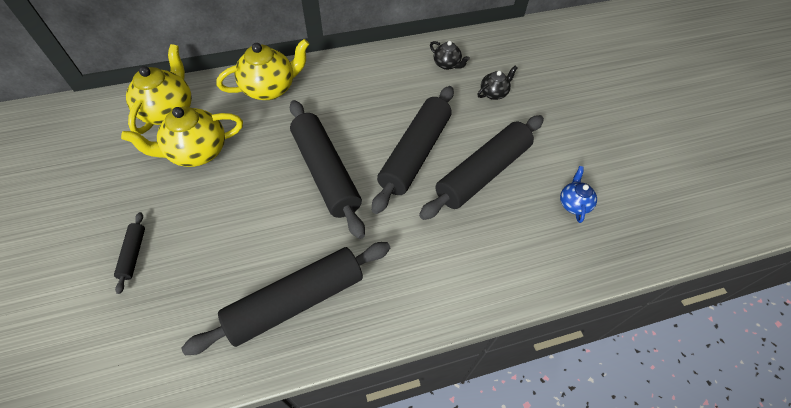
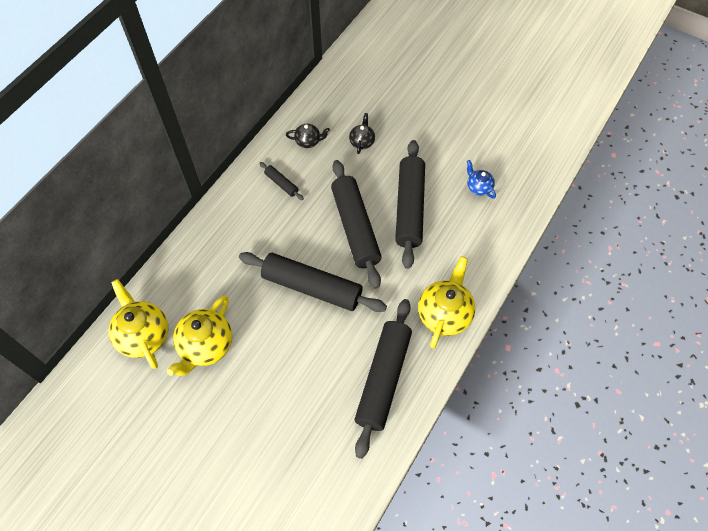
camera: 40 degrees left, 5 degrees up
black rolling pin [114,212,145,294] -> black rolling pin moved to [259,162,304,200]
yellow teapot [217,39,309,100] -> yellow teapot moved to [418,256,475,348]

